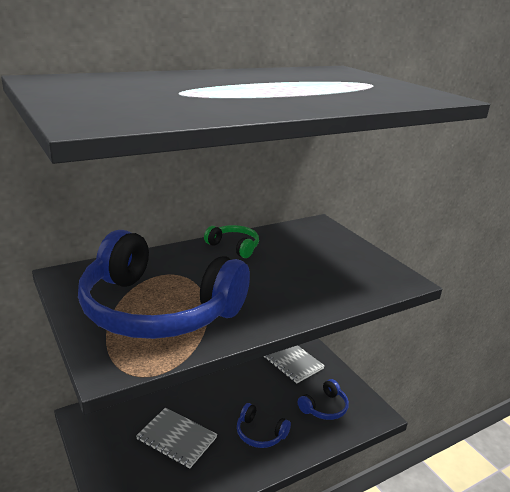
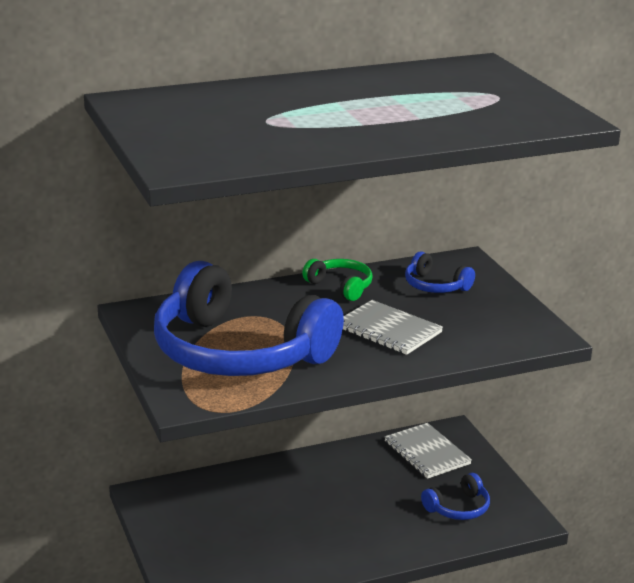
camera: 10 degrees right, 0 degrees up
grey notebook [136,407,217,469] -> grey notebook moved to [343,300,443,355]
blue headphones [237,403,291,448] -> blue headphones moved to [405,251,475,293]

